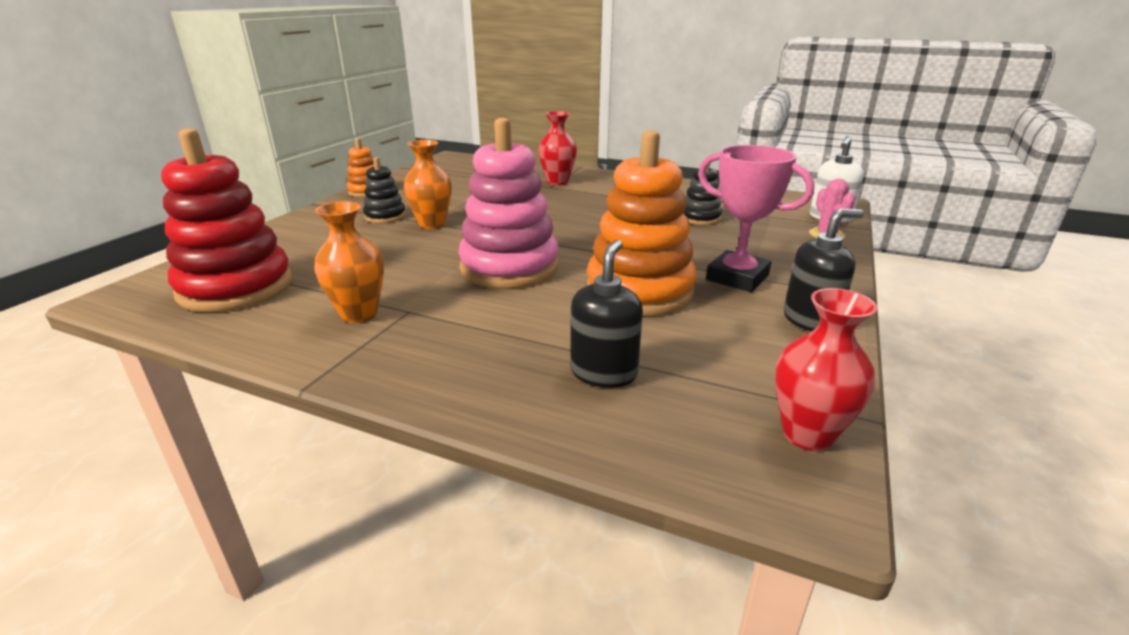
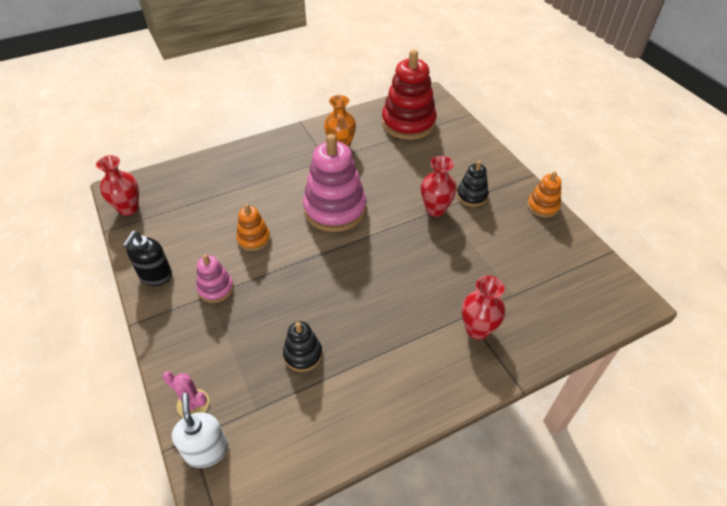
camera: 130 degrees right, 20 degrees up
orange vase [403,140,452,229] -> red vase [421,156,457,217]
black soap dispenser [571,240,643,388] -> none
orange stacking toy [587,130,696,316] -> orange stacking toy [236,204,270,251], size x0.50
pink trophy [698,145,814,292] -> pink stacking toy [196,254,234,303]

